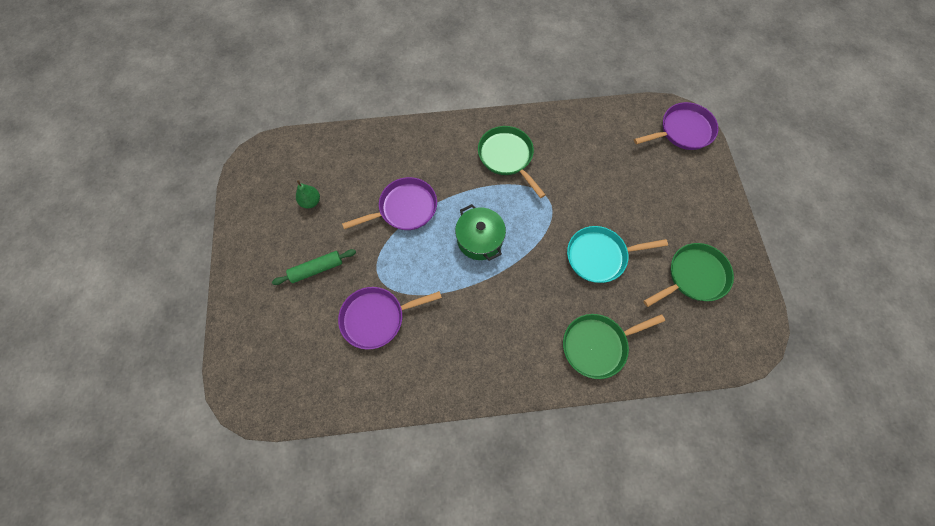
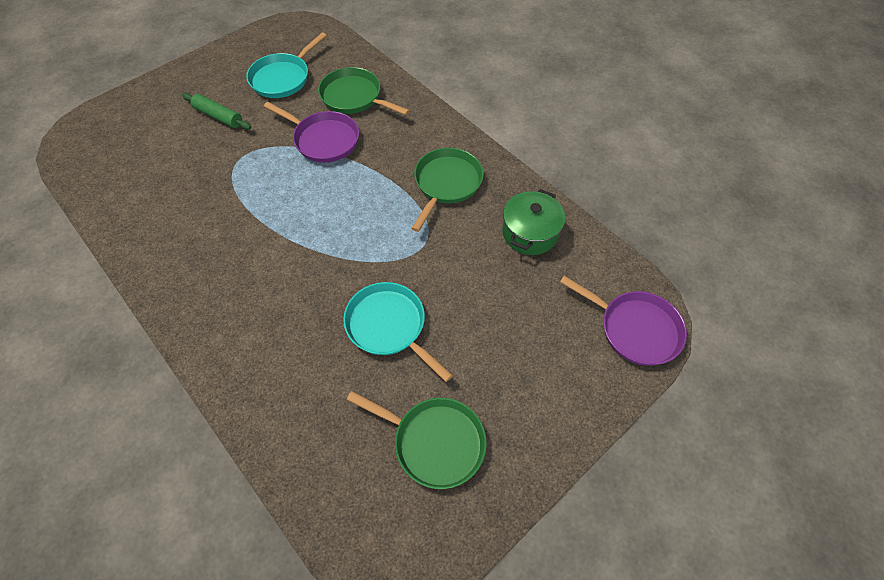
camera: 55 degrees right, 10 degrees down
green pear [296,180,320,209] -> turquoise pan [246,32,327,98]
purple pan [338,287,442,349] -> none
green pot [455,204,506,261] -> green pot moved to [502,189,565,255]
green pan [563,314,665,379] -> green pan moved to [318,67,410,115]

